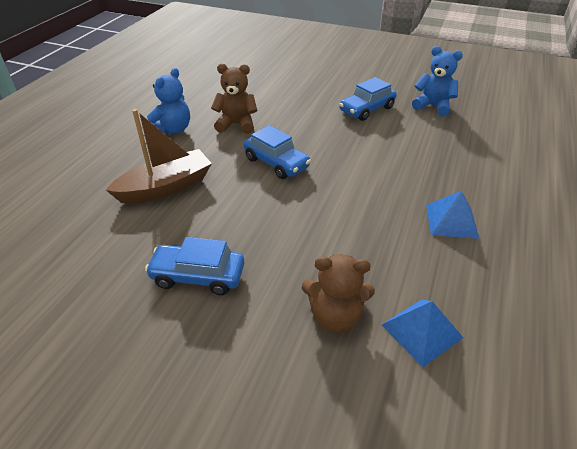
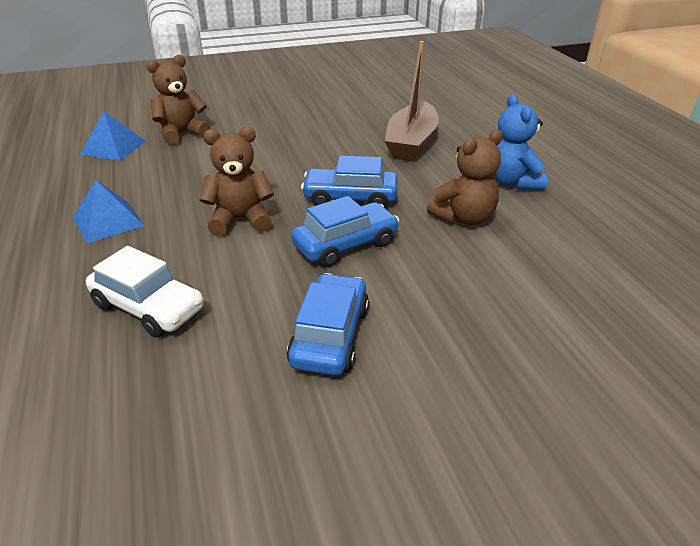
camera: 140 degrees right, 5 degrees down
blue car [145,237,244,295] -> blue car moved to [291,196,399,267]
blue teddy bear [412,46,463,117] -> none
none -> white car [86,246,204,337]
none -> brown teddy bear [199,127,274,236]

